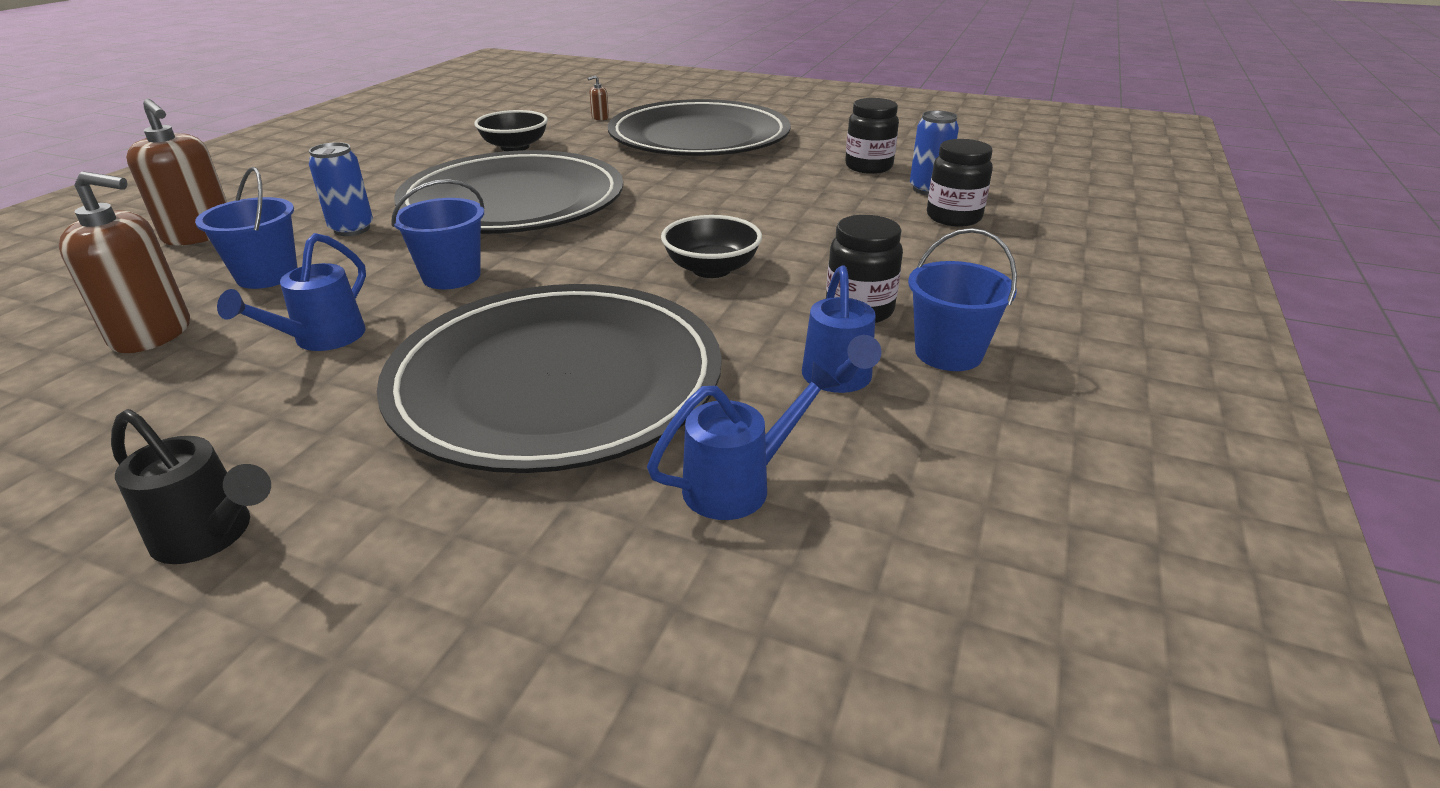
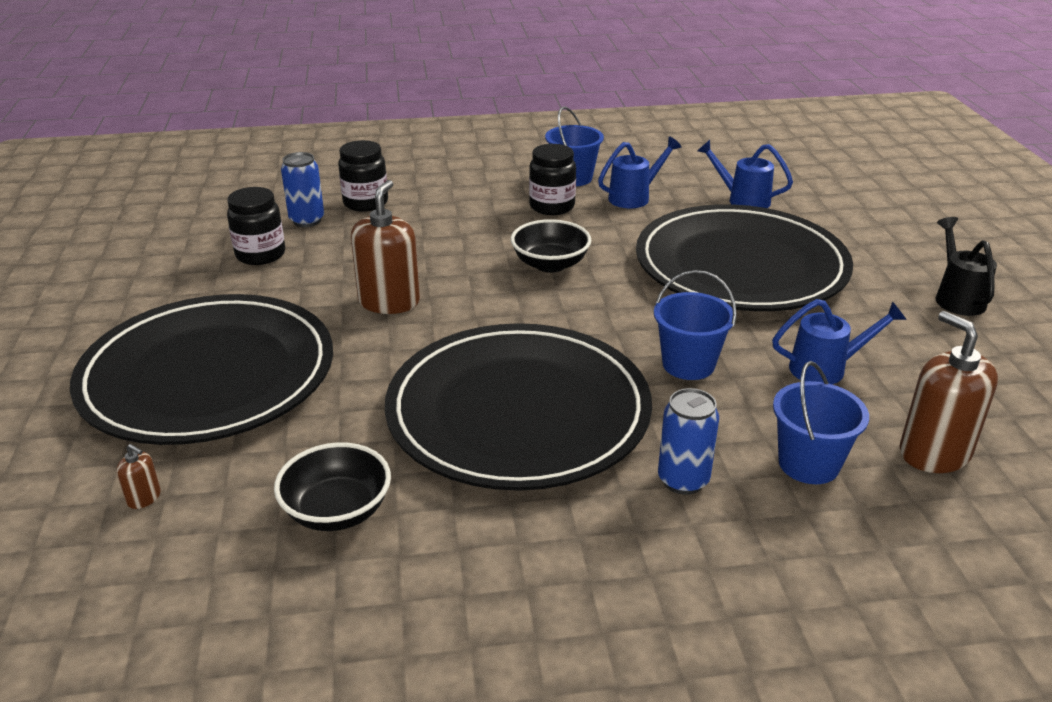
camera: 120 degrees left, 0 degrees up
brown soap dispenser [126,99,227,245] -> brown soap dispenser moved to [351,180,420,314]

